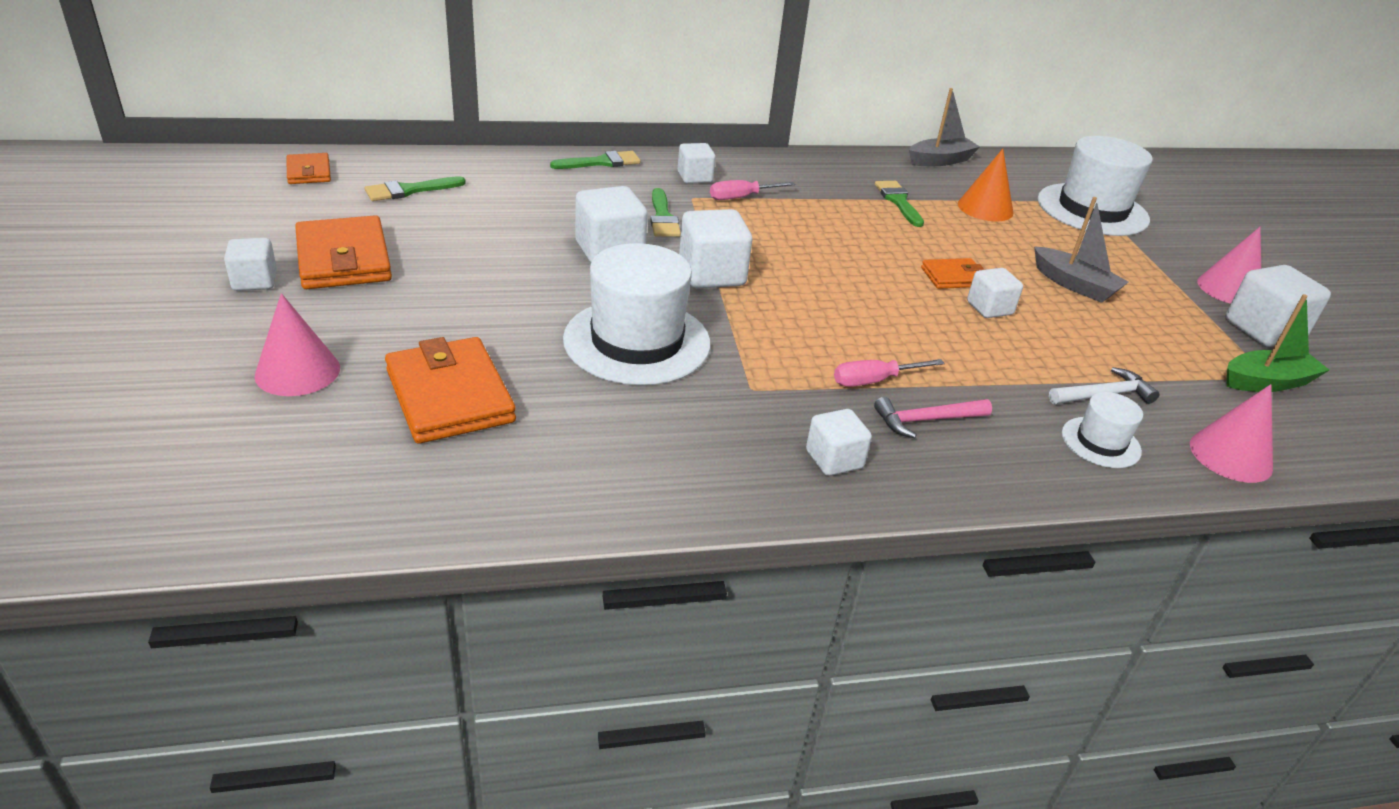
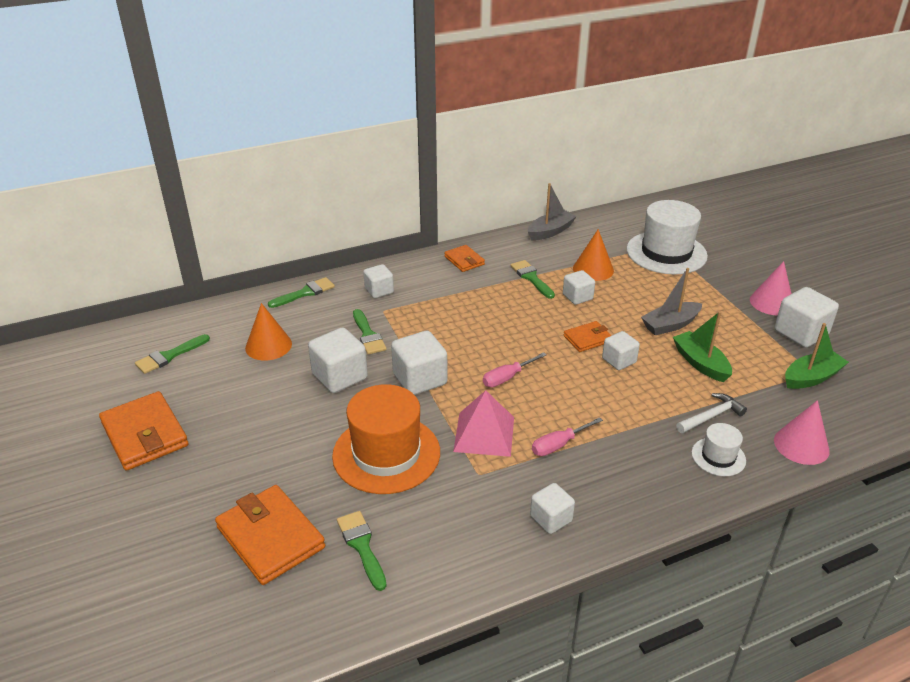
camera: 10 degrees left, 0 degrees up
white cube [224,238,277,291] -> white cube moved to [563,270,595,305]
pink cone [255,293,340,396] -> none
orange wallet [287,153,331,184] -> orange wallet moved to [444,245,485,272]
white hat [563,243,711,385] -> orange hat [332,384,440,494]
pink screwdriver [710,180,795,200] -> pink screwdriver moved to [483,352,547,387]
pink hammer [874,397,992,439] -> none
grey boat [1034,197,1128,303] -> grey boat turned 120 degrees clockwise [641,268,702,335]
none -> orange cone [245,303,292,361]
none -> green brush [337,511,387,591]
none -> pink pyramid [453,390,514,457]
none -> green boat [673,311,732,382]

